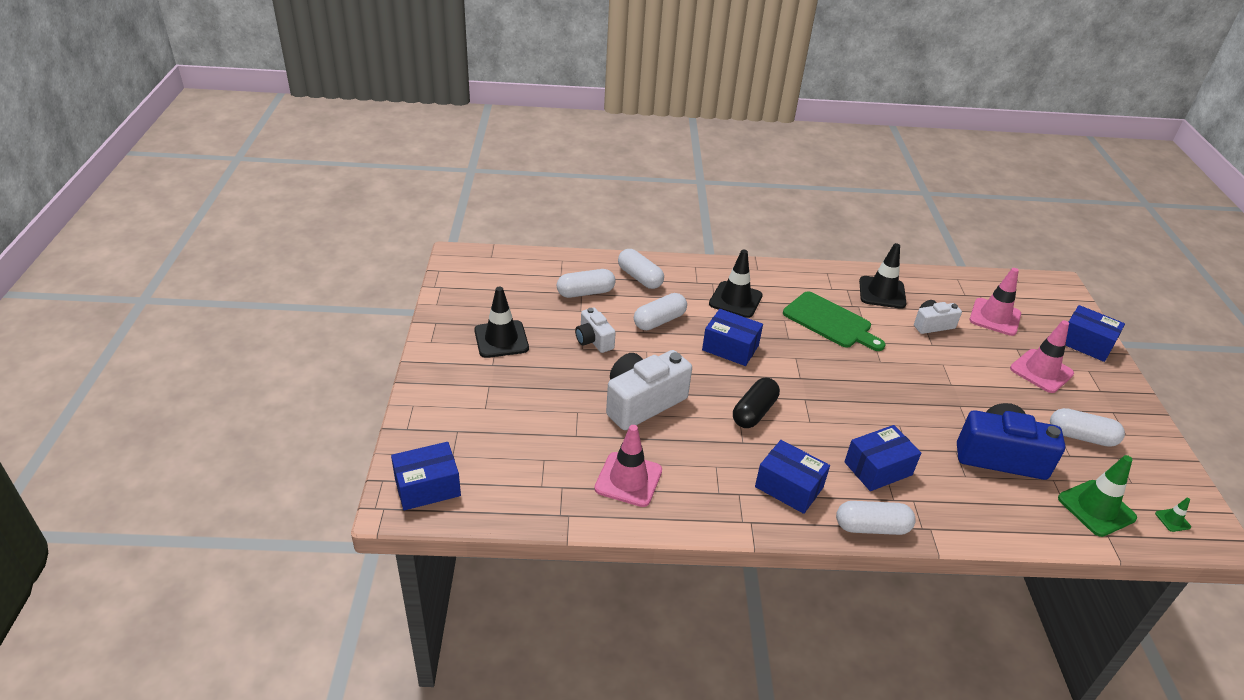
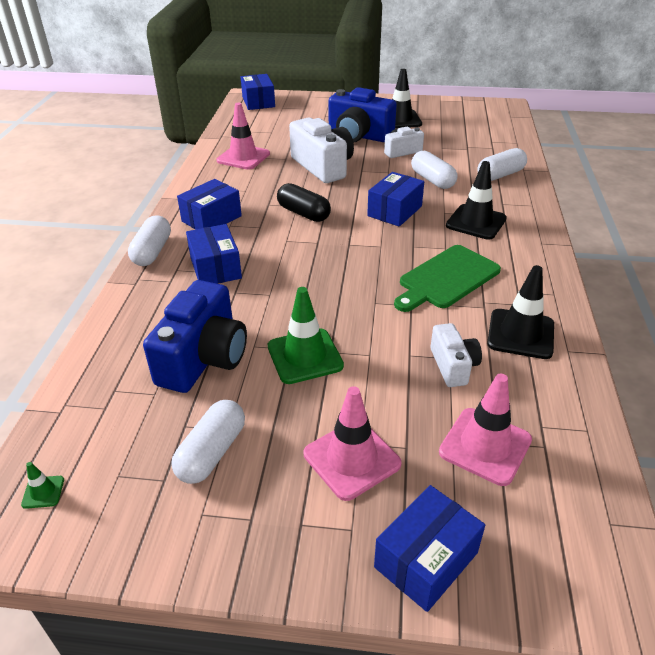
camera: 100 degrees right, 0 degrees up
white capsule [557,269,616,298] -> none
green traffic cone [1058,455,1137,537] -> green traffic cone moved to [268,287,344,384]
none -> blue camera [328,87,397,143]

